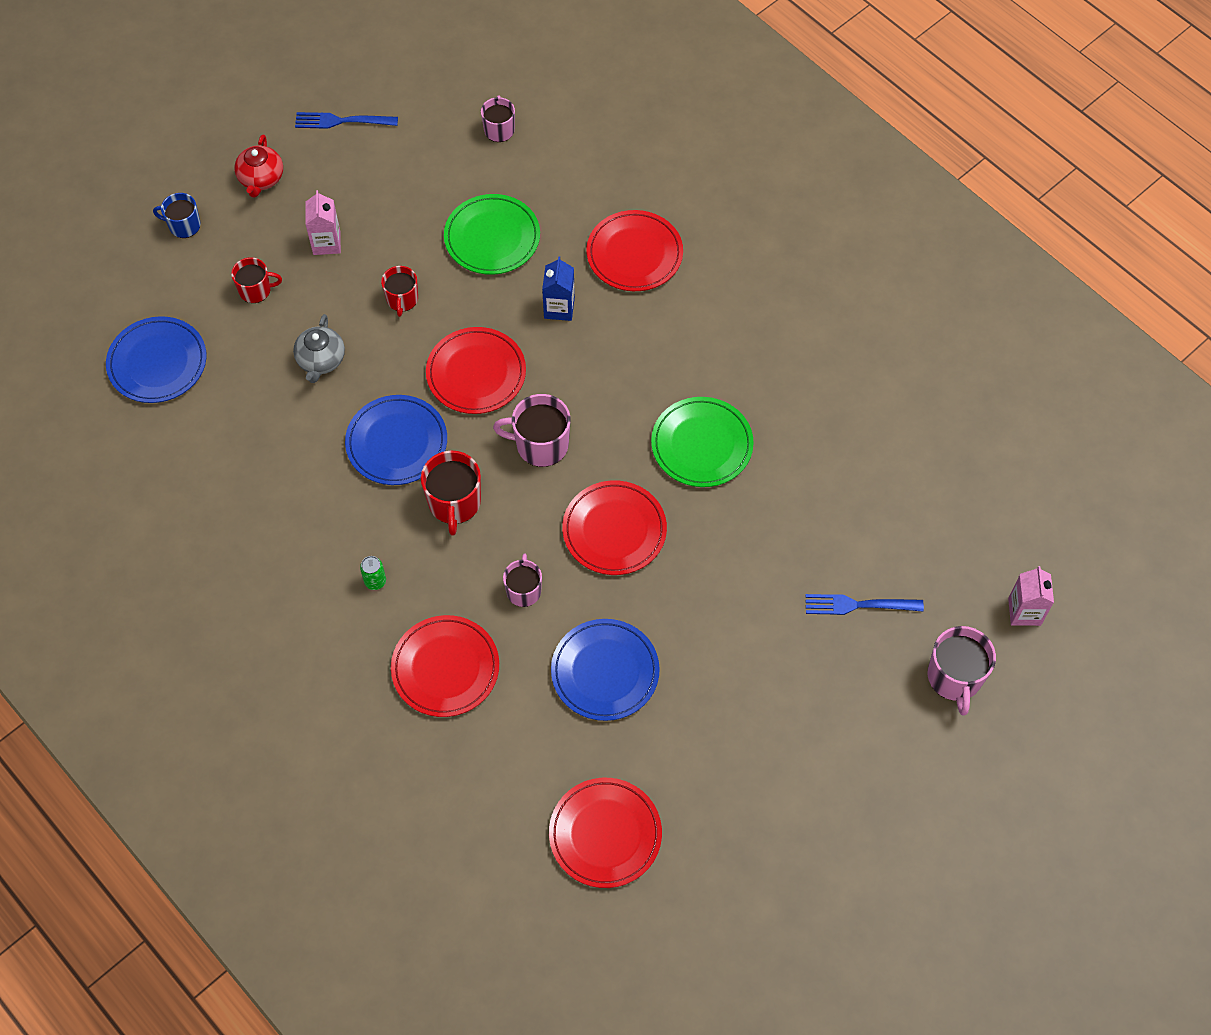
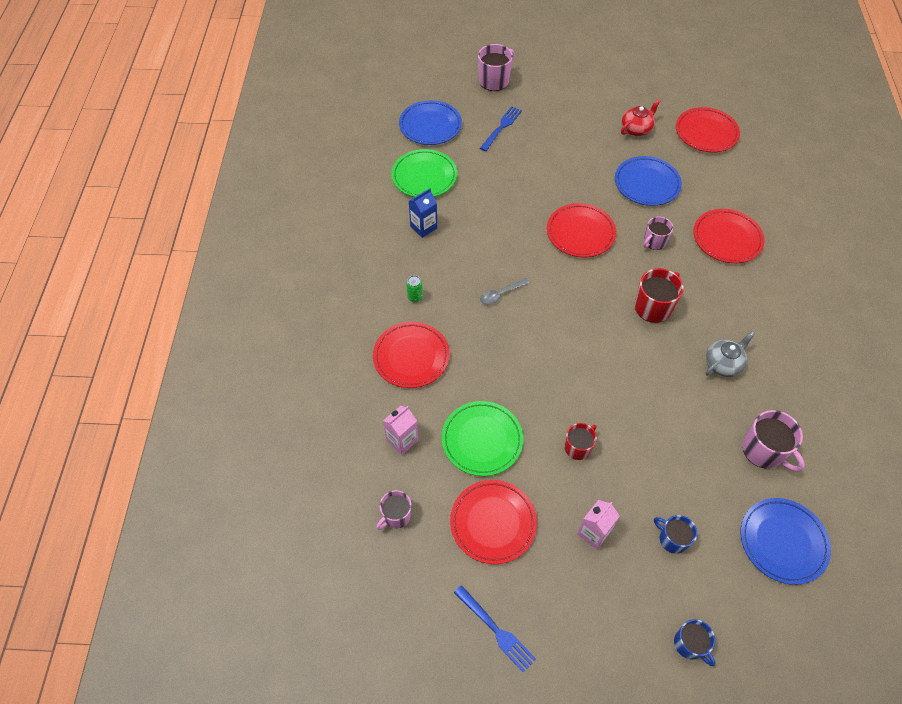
camera: 135 degrees left, 5 degrees down
red mug [231,257,282,303] -> blue mug [654,515,697,554]
red teapot [234,134,283,198] -> red teapot moved to [621,99,660,136]
grey teapot [293,314,345,383] -> grey teapot moved to [705,331,755,377]
blue plate [345,395,447,485] -> blue plate moved to [399,100,462,145]
green can [360,556,386,590] -> green can moved to [406,275,423,302]
red plate [426,327,526,414] -> red plate moved to [450,480,537,564]
pink mug [493,394,571,467] -> pink mug moved to [742,410,805,472]
blue carton [542,256,575,321] -> blue carton moved to [409,188,437,238]
green plate [651,397,754,487] -> green plate moved to [391,149,457,197]
blue fork [805,594,924,615] -> blue fork turned 105 degrees counterclockwise [480,106,522,151]
pink carton [1008,566,1054,626] -> pink carton moved to [383,406,419,455]
none -> grey spoon [480,278,530,305]

